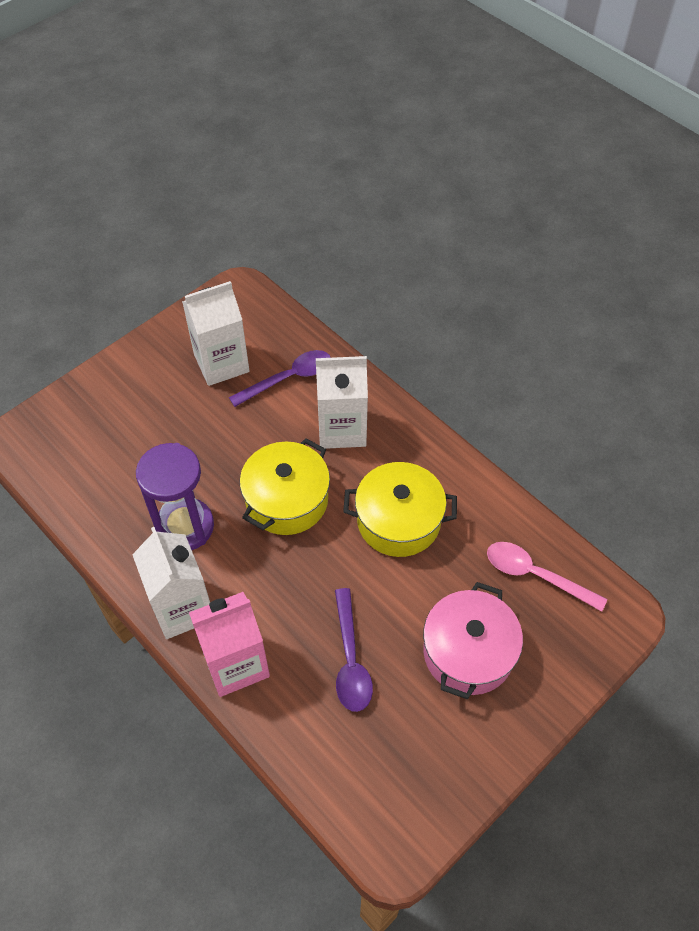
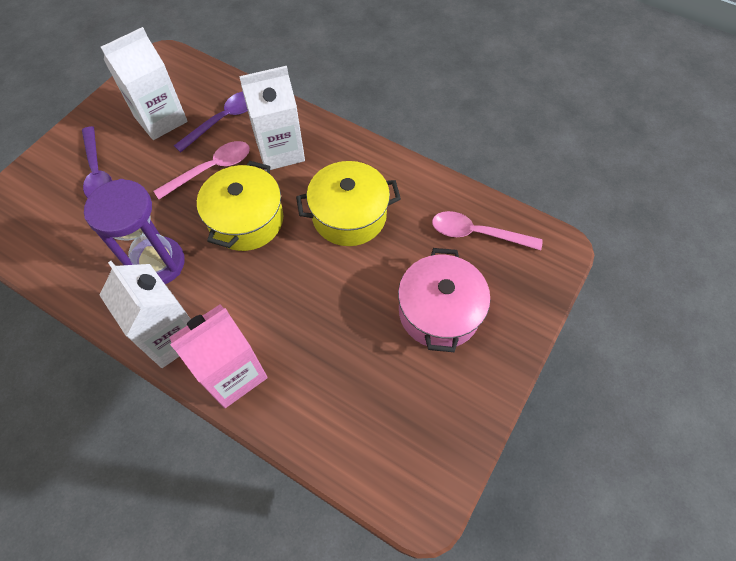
camera: 15 degrees left, 5 degrees up
purple spoon [335,588,373,712] -> purple spoon moved to [82,126,112,198]
none -> pink spoon [154,141,250,199]

